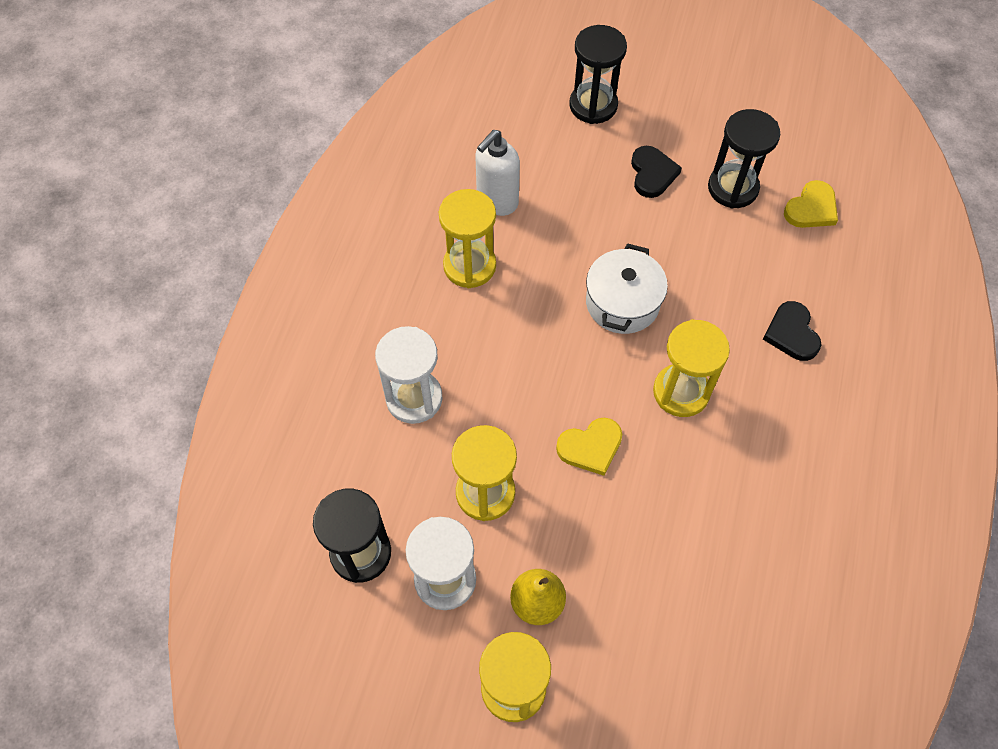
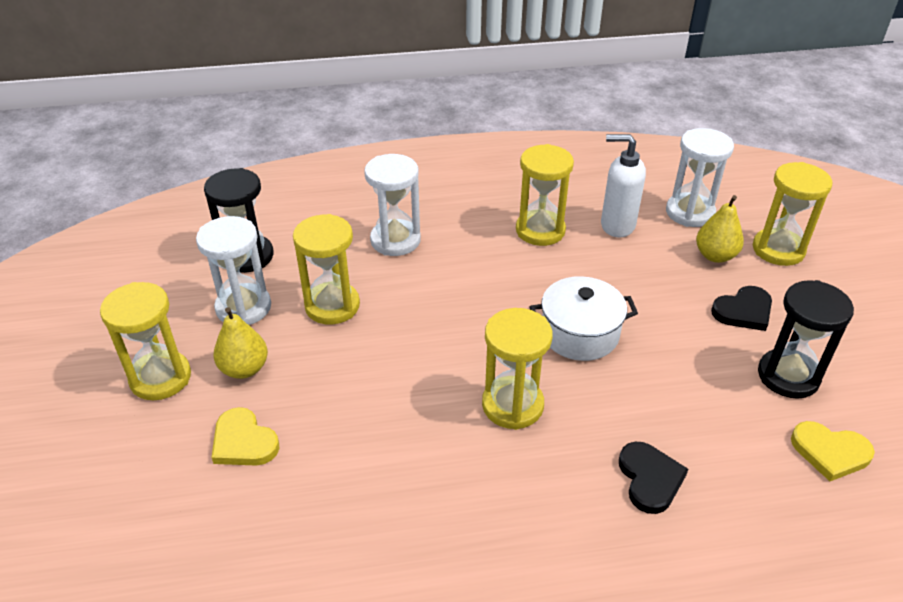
camera: 65 degrees right, 20 degrees down
yellow heart [556,417,622,476] -> yellow heart moved to [211,407,279,466]
black hourglass [570,25,627,124] -> yellow hourglass [753,162,832,266]
black heart [763,301,821,361] -> black heart turned 120 degrees clockwise [619,442,688,514]
none -> white hourglass [666,128,734,227]
none -> yellow pear [696,195,744,263]

